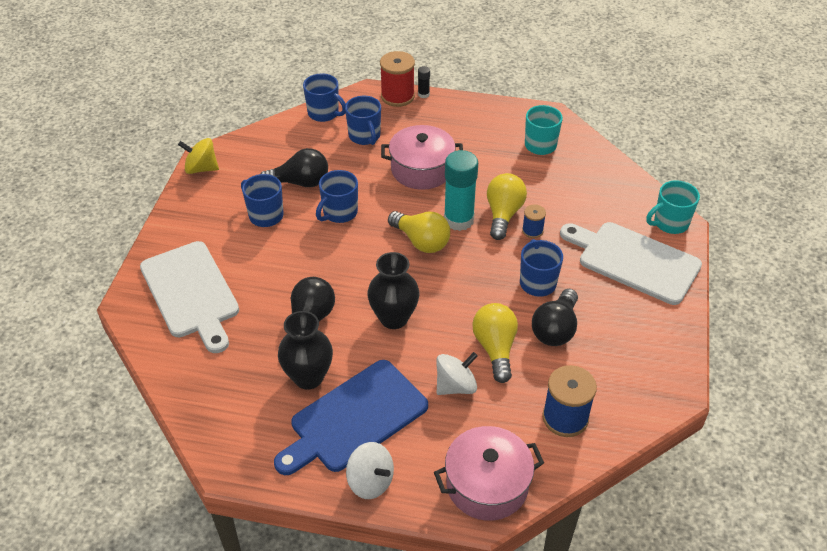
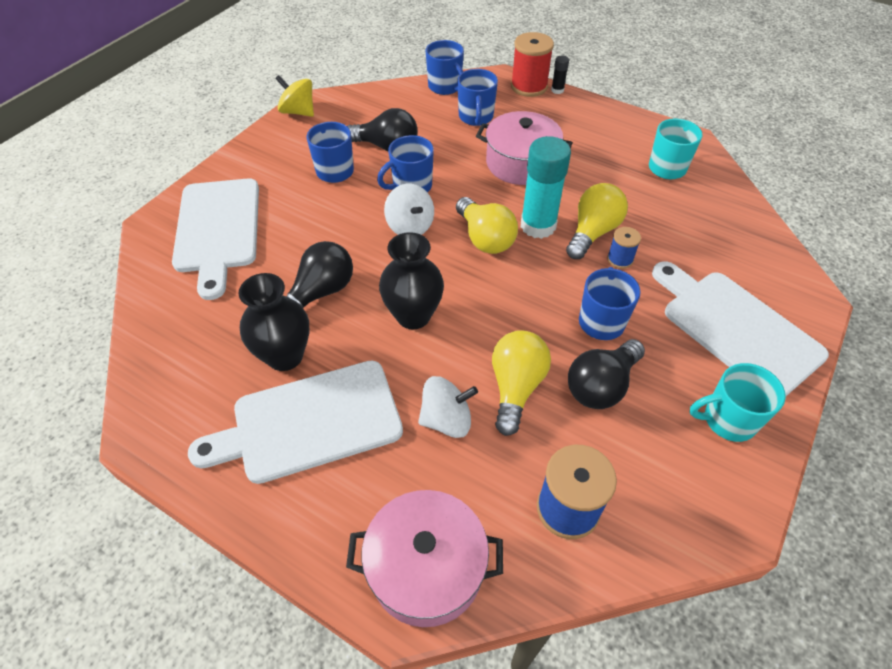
camera: 20 degrees right, 5 degrees up
blue cutting board [274,360,428,475] -> white cutting board [188,361,403,484]
white spinning top [346,442,394,499] -> white spinning top moved to [384,184,434,235]
turquoise mug [646,180,700,234] -> turquoise mug moved to [690,363,786,442]

